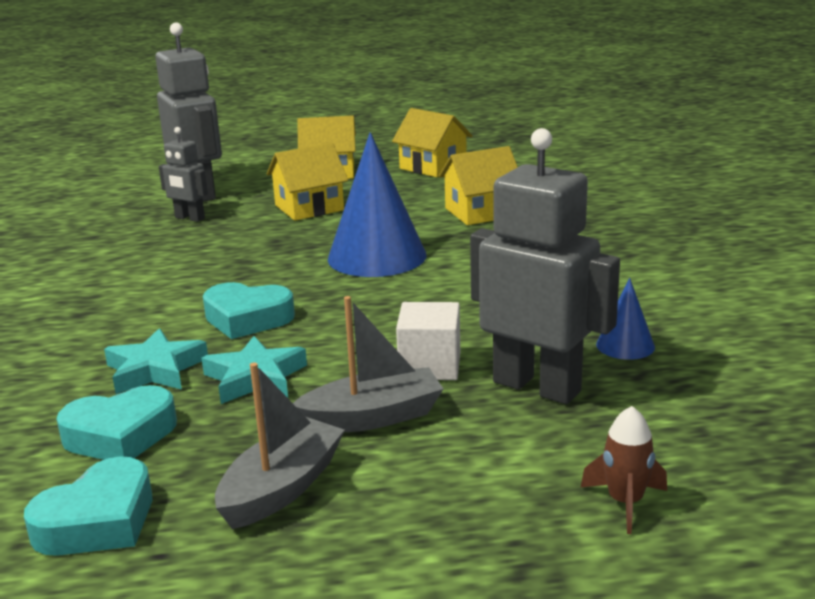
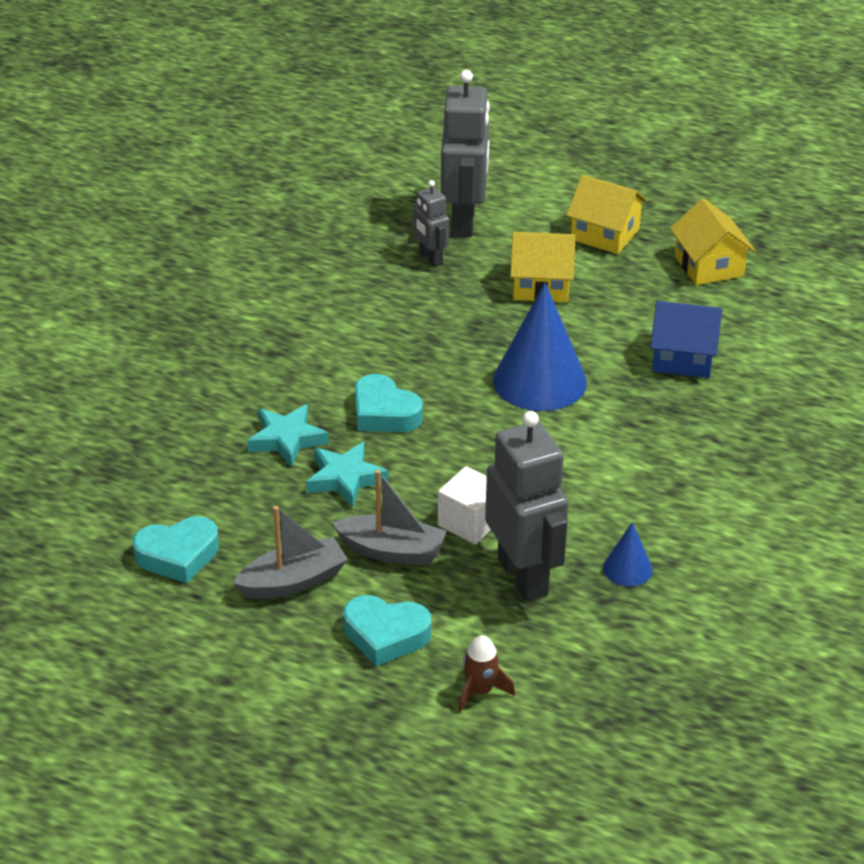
camera: 30 degrees right, 15 degrees up
turquoise heart [57,385,177,460] -> turquoise heart moved to [343,595,431,666]
yellow house [439,146,518,225] -> blue house [650,301,722,378]

